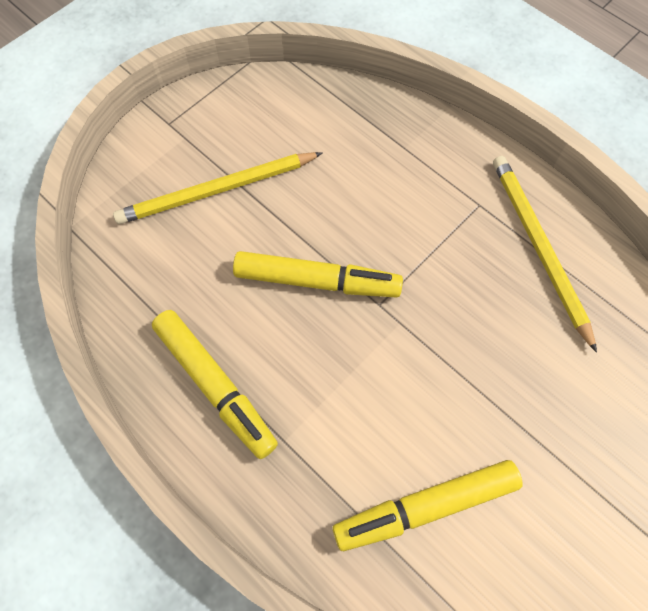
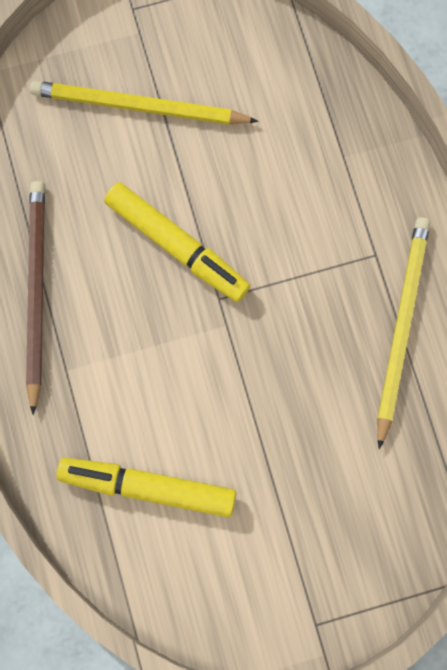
camera: 30 degrees right, 10 degrees up
yellow marker [152,310,278,459] -> brown pencil [26,181,45,415]

